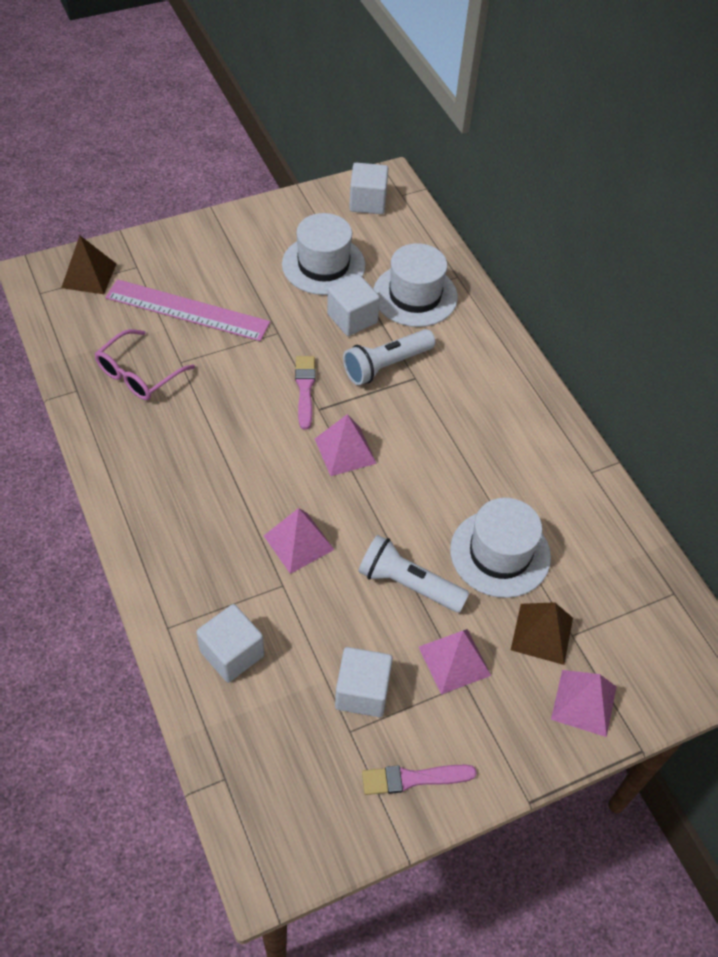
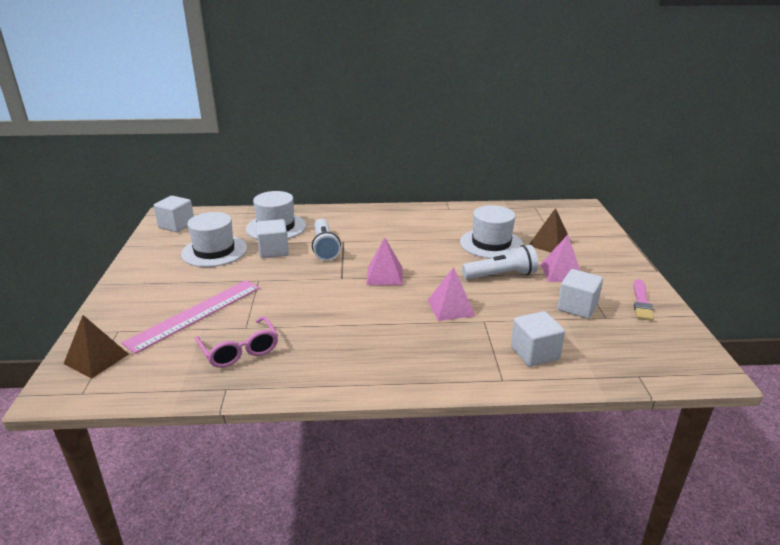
camera: 65 degrees left, 25 degrees down
pink brush [295,356,315,430] -> none
white flashlight [358,535,470,613] -> white flashlight turned 150 degrees counterclockwise [462,245,538,279]
pink pyramid [551,670,616,737] -> none

